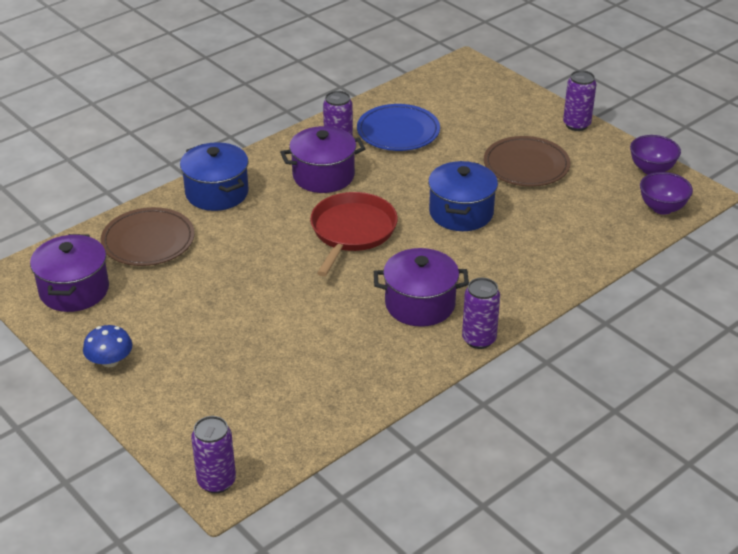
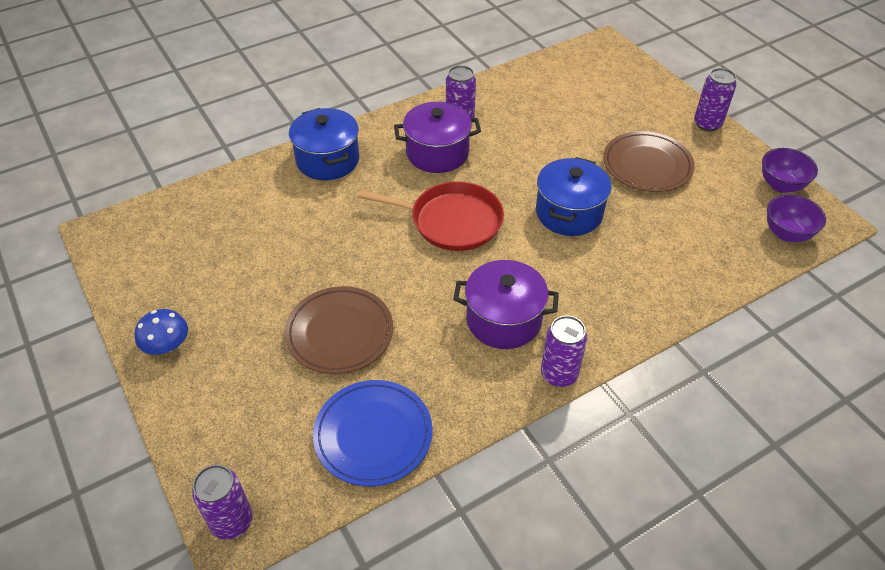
camera: 10 degrees right, 10 degrees up
purple pot [30,234,109,312] -> none
brown plate [101,207,195,266] -> brown plate moved to [285,286,393,374]
red pan [310,192,398,276] -> red pan turned 75 degrees clockwise [358,181,504,251]
blue plate [357,104,440,151] -> blue plate moved to [313,380,432,486]

